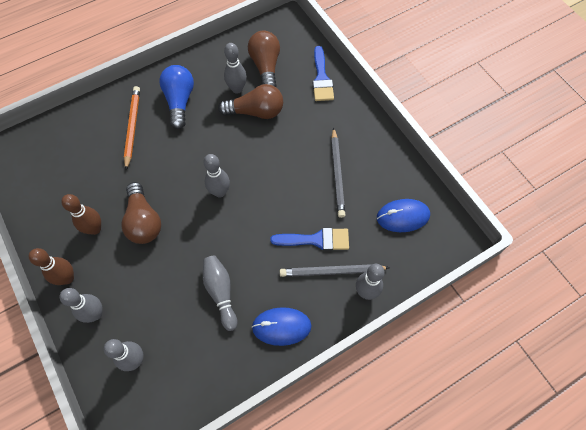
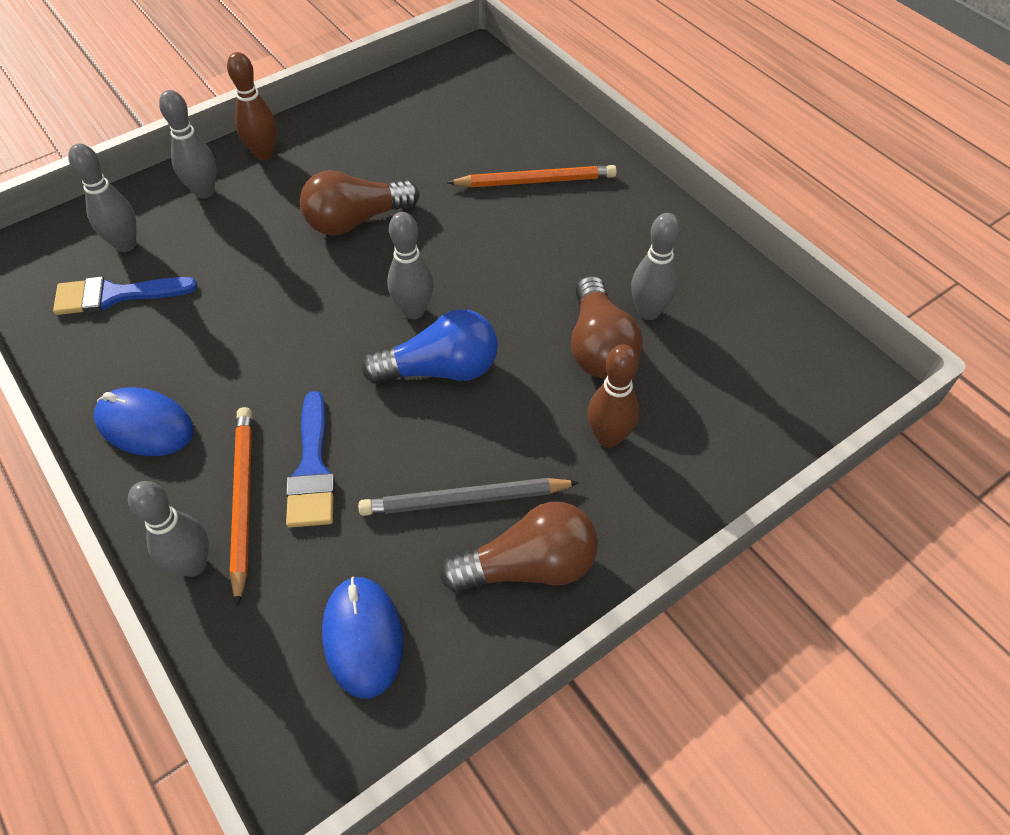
camera: 85 degrees right, 10 degrees down
brown bowling pin [61,194,101,235] -> brown bowling pin moved to [588,344,639,448]
blue light bulb [159,65,194,129] -> blue light bulb moved to [362,309,498,384]
grey bowling pin [203,255,237,331] -> none
brown light bulb [248,31,280,87] -> brown light bulb moved to [440,502,598,593]
blue mouse [252,307,312,346] -> blue mouse turned 60 degrees counterclockwise [94,387,194,456]
grey pencil [280,264,390,277] -> orange pencil [230,407,252,607]
blue brush [313,46,334,101] -> blue brush moved to [53,276,197,315]

